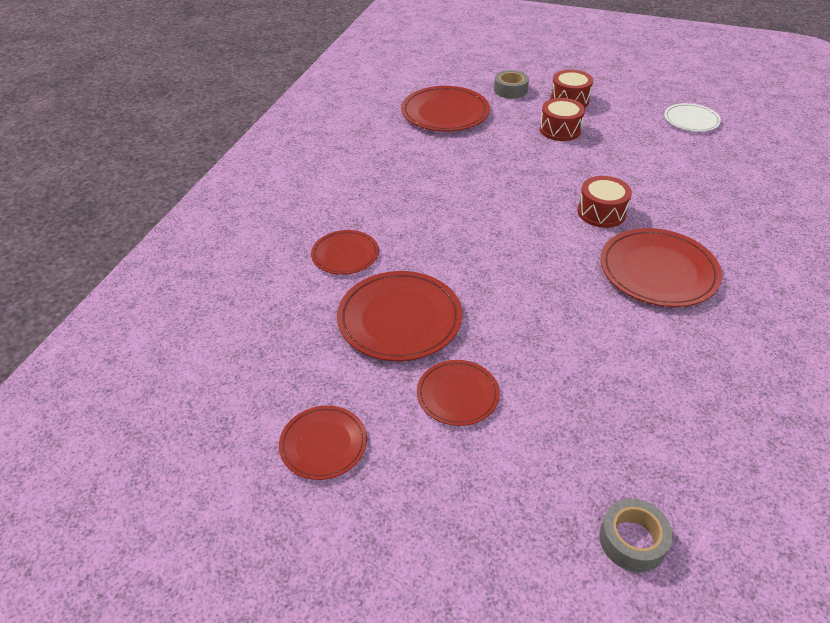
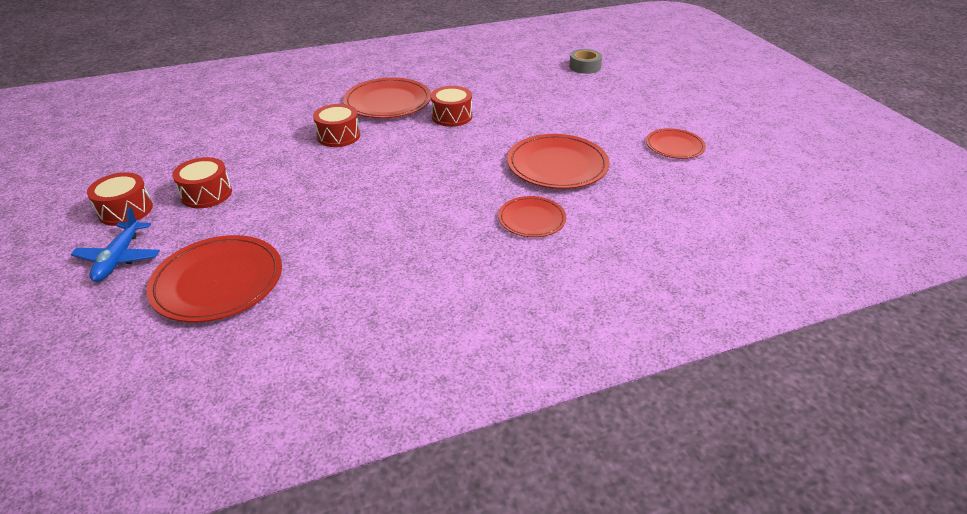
camera: 130 degrees left, 5 degrees down
red plate [417,360,500,426] -> none
grey tape [494,70,529,99] -> blue plane [70,207,160,282]
white plate [664,103,721,132] -> none
none -> red drum [431,86,472,127]

